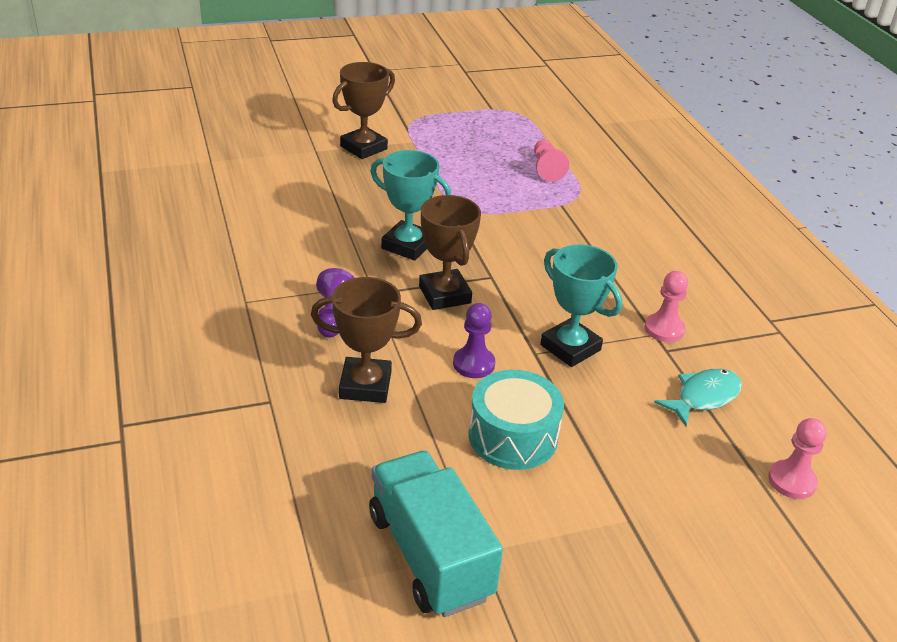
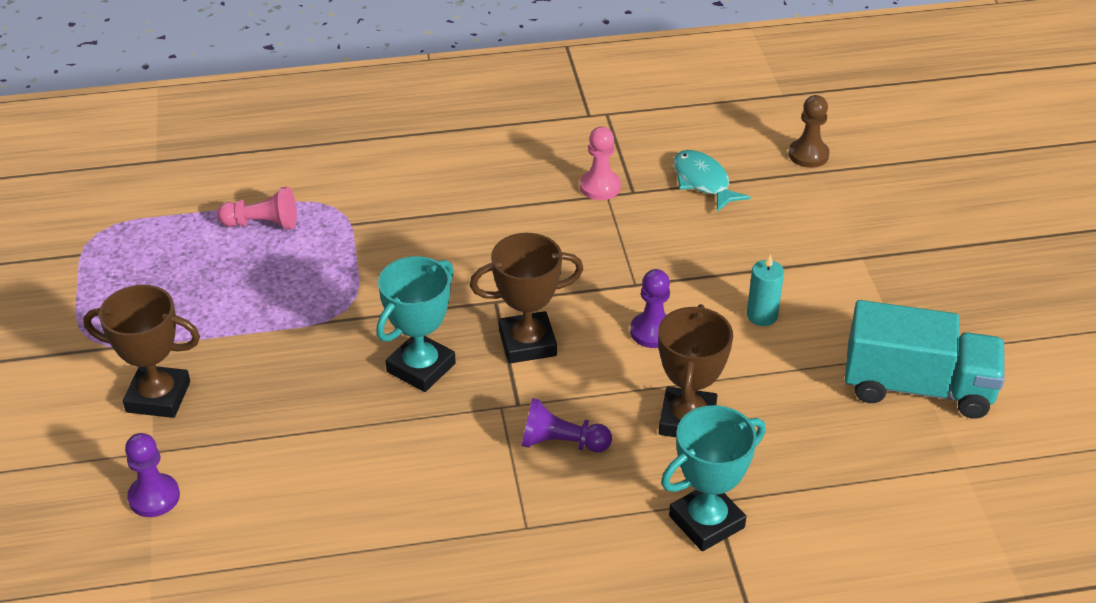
camera: 80 degrees left, 5 degrees up
brown trophy [332,62,395,159] -> brown trophy turned 45 degrees counterclockwise [83,285,200,418]
turquoise truck [369,451,503,617] -> turquoise truck turned 150 degrees counterclockwise [845,300,1005,419]
turquoise drum [469,370,564,470] -> turquoise candle [747,254,784,326]
turquoise trophy [540,244,622,367] -> turquoise trophy moved to [661,405,766,551]
pink pawn [768,418,827,499] -> brown pawn [789,95,830,168]
none -> purple pawn [125,433,180,517]

